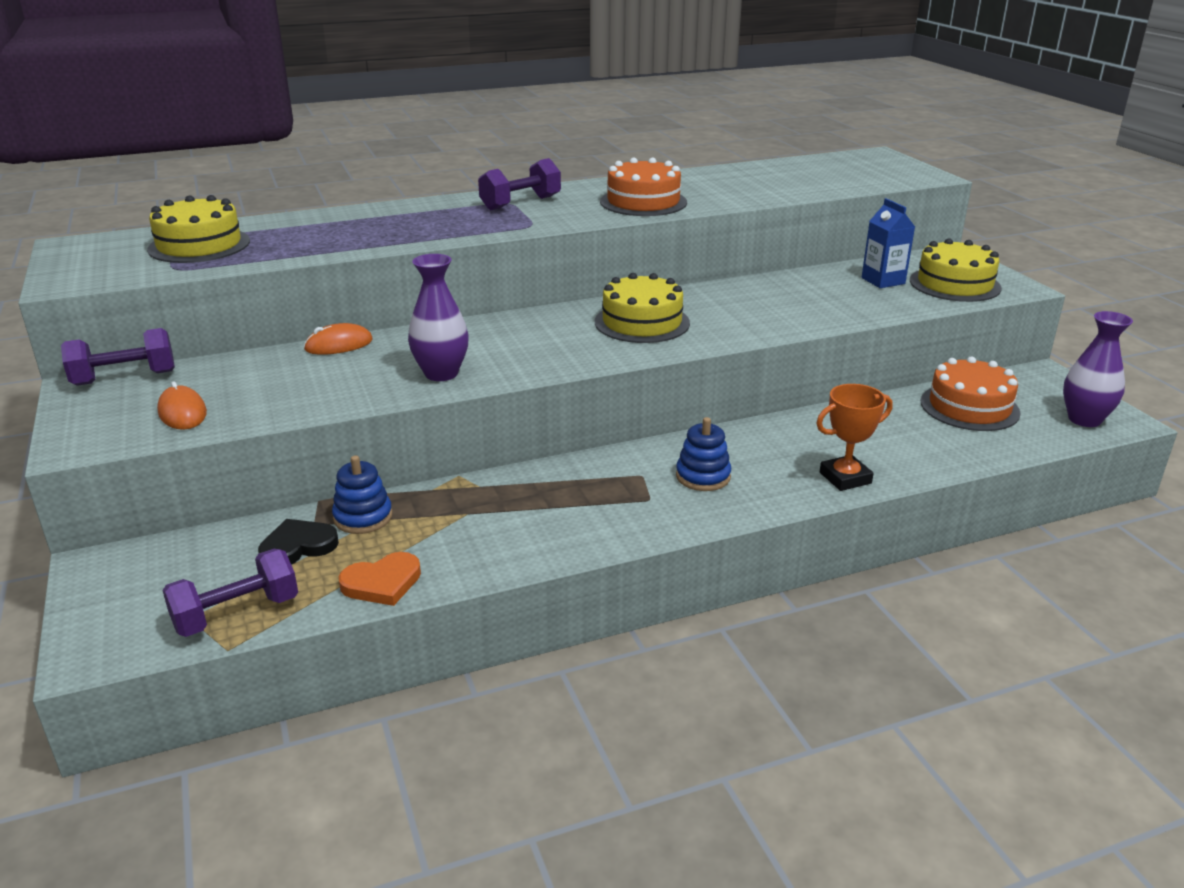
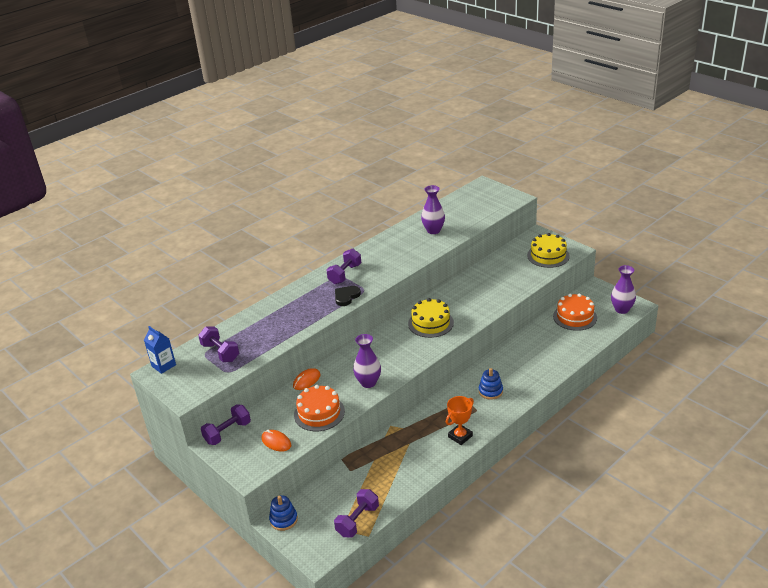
camera: 20 degrees left, 5 degrees up
yellow cake [147,195,250,263] -> purple dumbbell [198,327,239,362]
black heart [258,519,339,565] -> black heart moved to [335,286,361,306]
blue stacking toy [332,455,392,534] -> blue stacking toy moved to [269,495,298,531]
orange heart [339,552,421,606] -> none
orange cake [600,158,687,216] -> orange cake moved to [294,385,345,431]
orange trophy [816,384,892,491] -> orange trophy moved to [446,396,474,445]
blue carton [862,198,915,288] -> blue carton moved to [144,326,176,374]
none -> purple vase [421,185,445,234]

